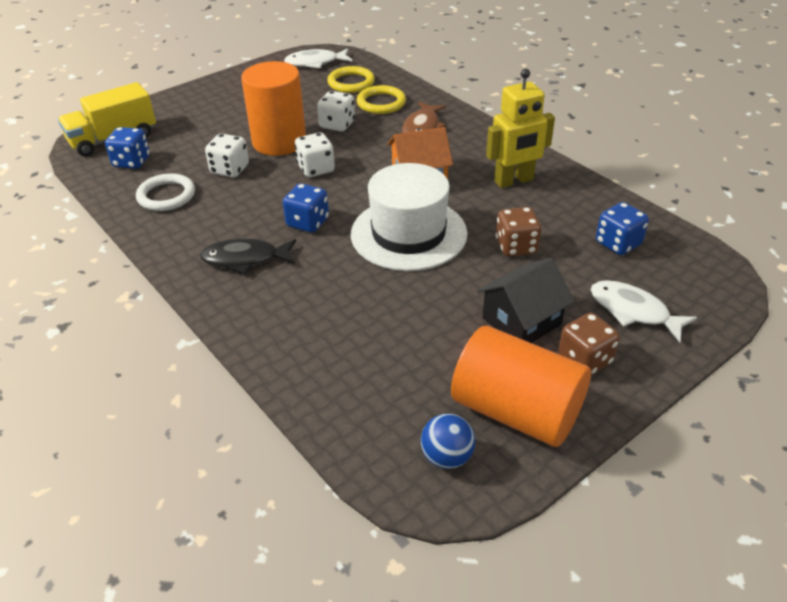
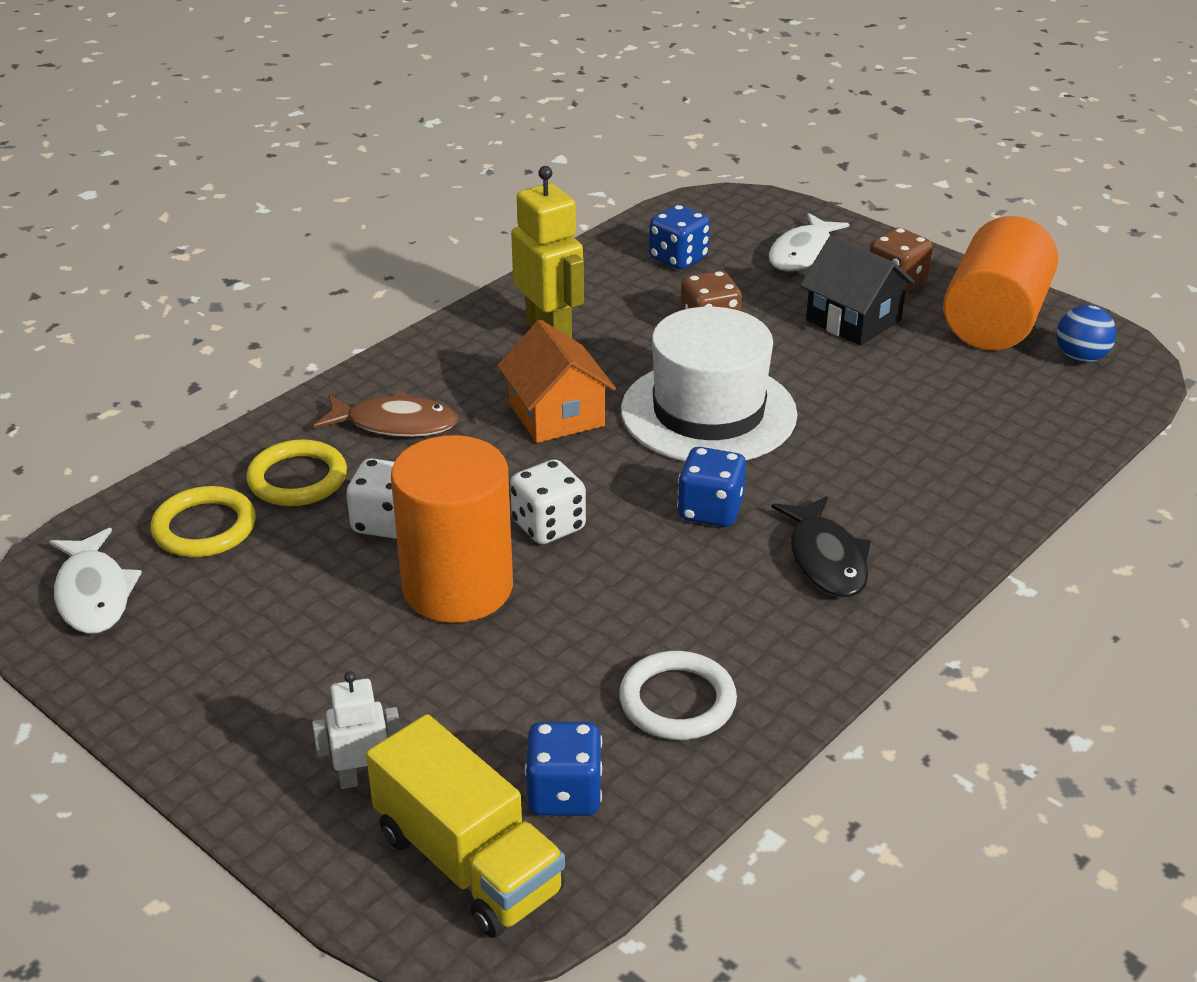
camera: 100 degrees left, 5 degrees down
white dice [205,134,249,177] -> none
none -> white robot [312,672,400,789]

